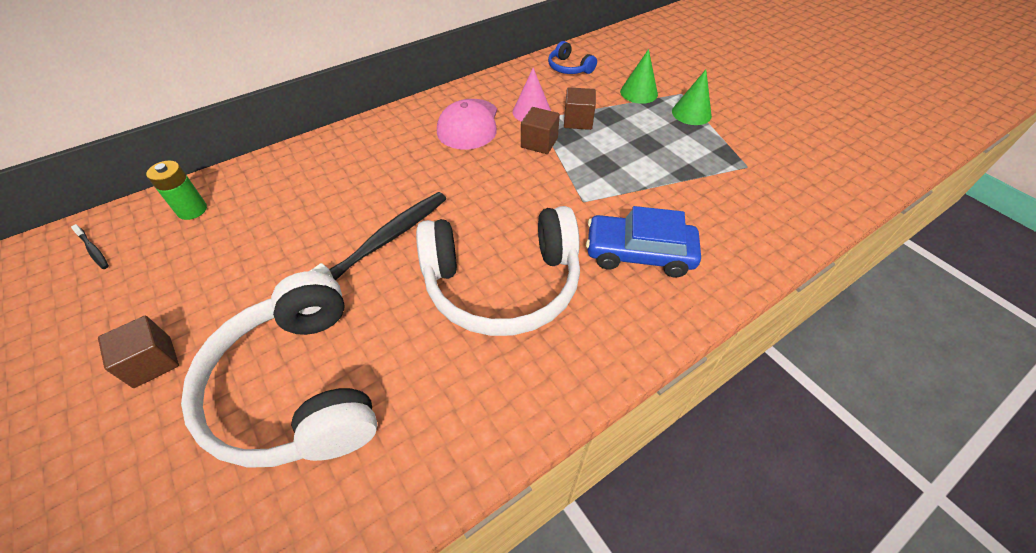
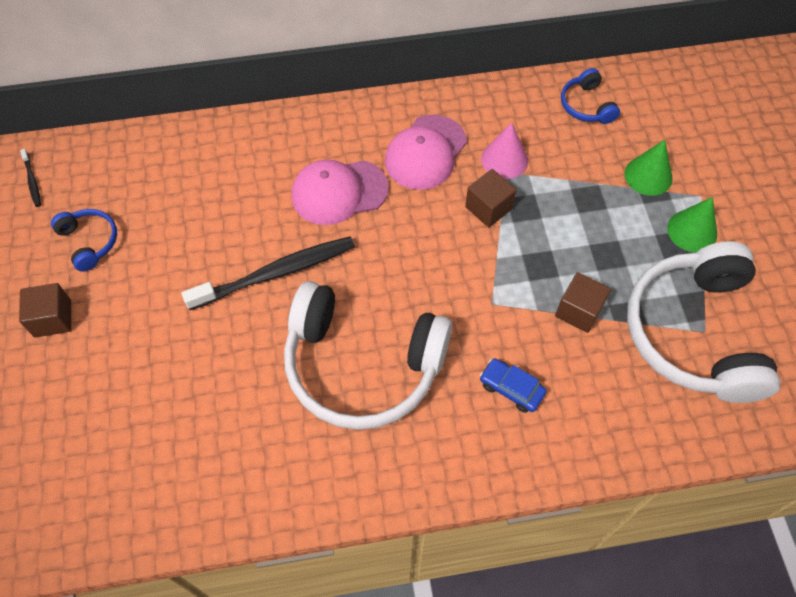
camera: 25 degrees right, 10 degrees up
green battery [146,160,207,220] -> none
white headphones [181,271,377,468] -> white headphones moved to [627,241,781,403]
brown cube [564,87,596,130] -> brown cube moved to [555,272,611,333]
blue car [586,206,701,277] -> blue car [480,358,547,413], size x0.55
none -> blue headphones [51,209,117,272]
none -> pink cap [291,160,389,225]

